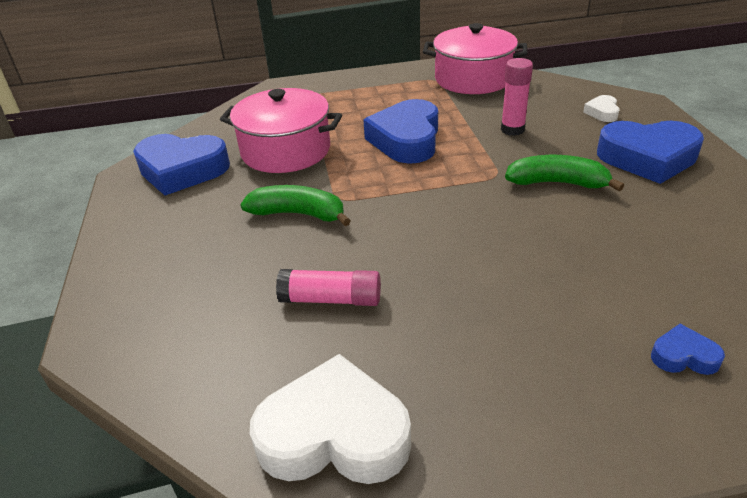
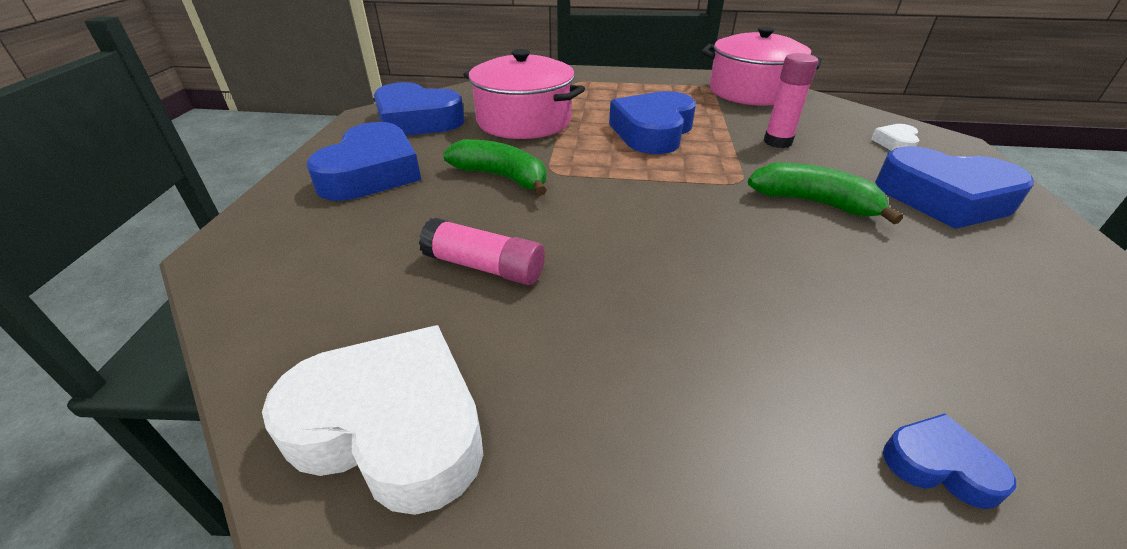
camera: 15 degrees right, 0 degrees up
none -> blue heart [307,122,421,201]

